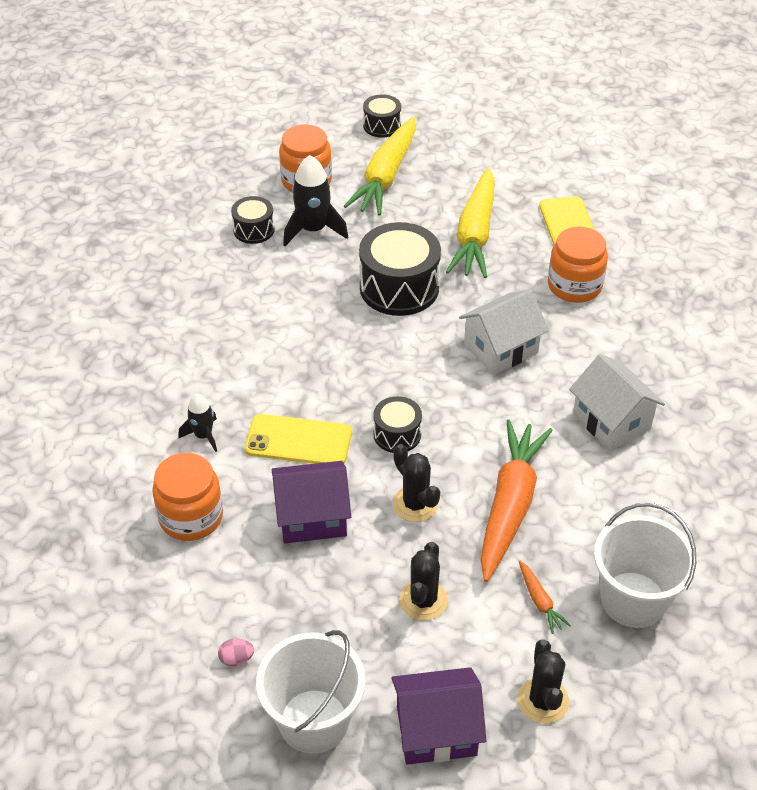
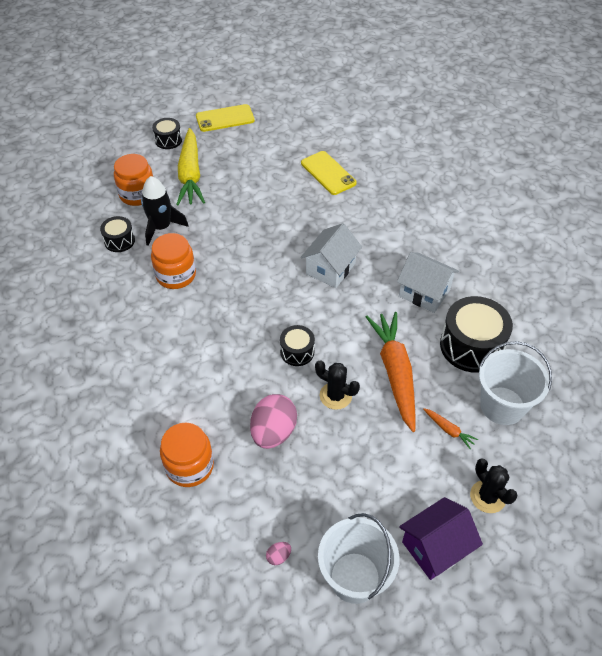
camera: 25 degrees left, 5 degrees up
black rocket [178,394,217,452] -> none
yellow phone [245,414,352,464] -> yellow phone moved to [196,104,255,132]
purple house [272,461,351,543] -> pink egg [250,394,297,449]
black drum [359,222,441,316] -> black drum moved to [440,296,513,373]
black cactus [399,542,448,621] -> none
yellow carrot [446,168,495,278] -> none
orange jar [548,227,608,303] -> orange jar moved to [151,233,196,289]

